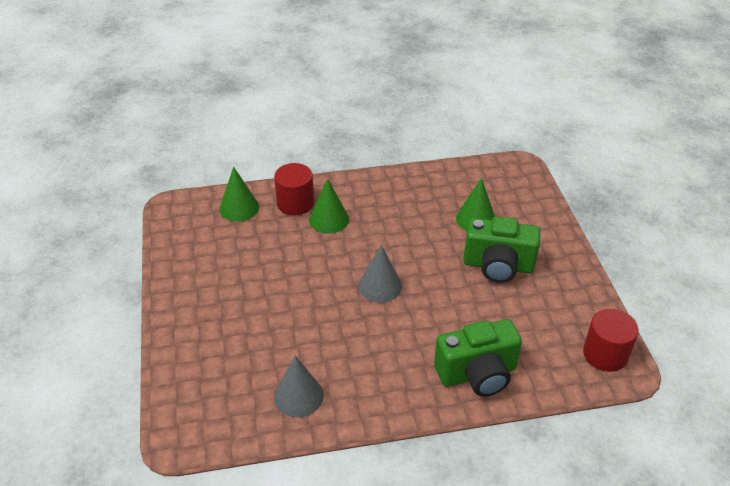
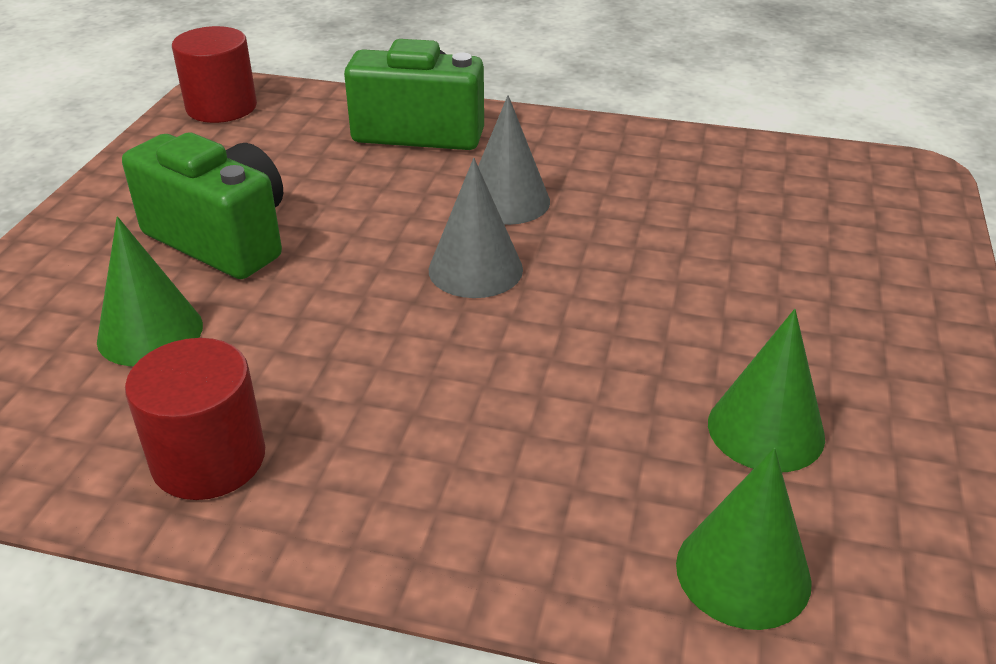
camera: 155 degrees left, 5 degrees down
red cylinder [274,163,314,216] -> red cylinder moved to [125,338,265,500]
grey cone [274,355,324,417] -> grey cone moved to [478,95,550,225]
green cone [309,178,349,233] -> green cone moved to [708,309,825,472]

